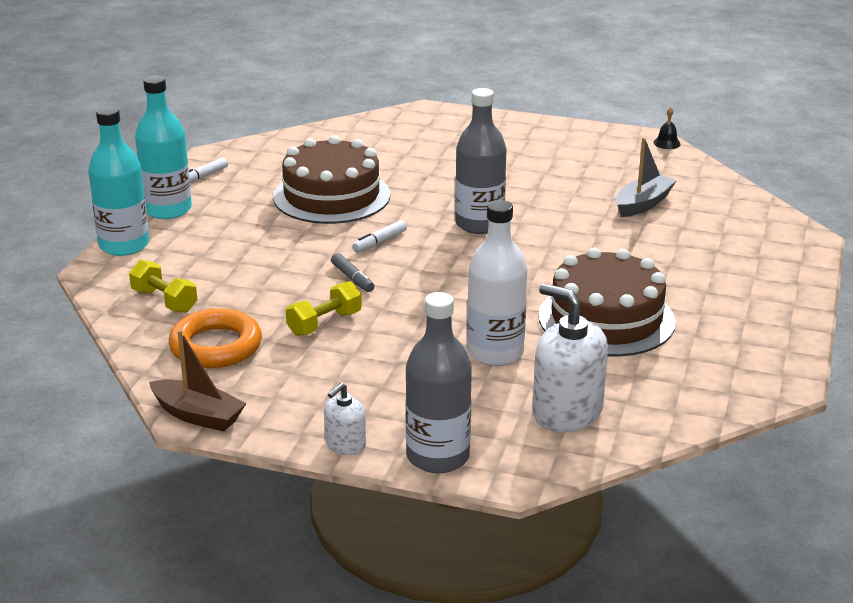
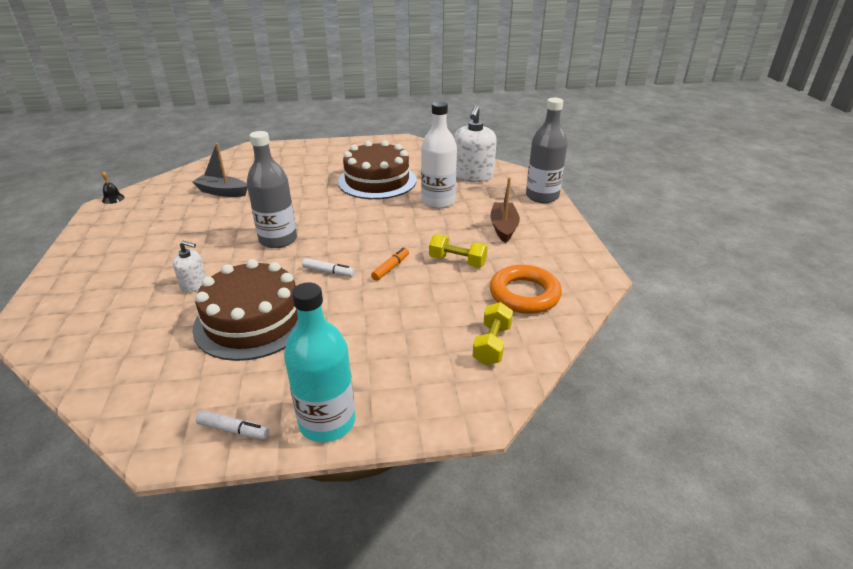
camera: 115 degrees left, 5 degrees up
turquoise bottle [88,106,149,256] -> none
brown boat [149,330,246,432] -> brown boat moved to [490,177,520,243]
white soap dispenser [324,383,366,455] -> white soap dispenser moved to [173,241,206,293]
grey marker [331,253,374,292] -> orange marker [371,247,409,281]

